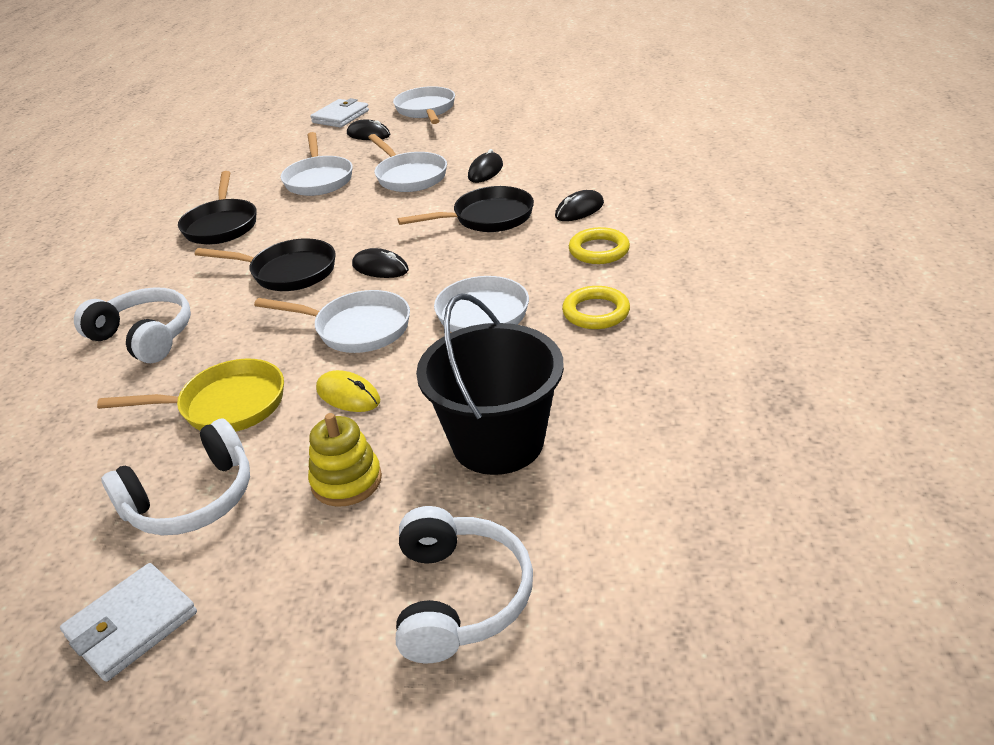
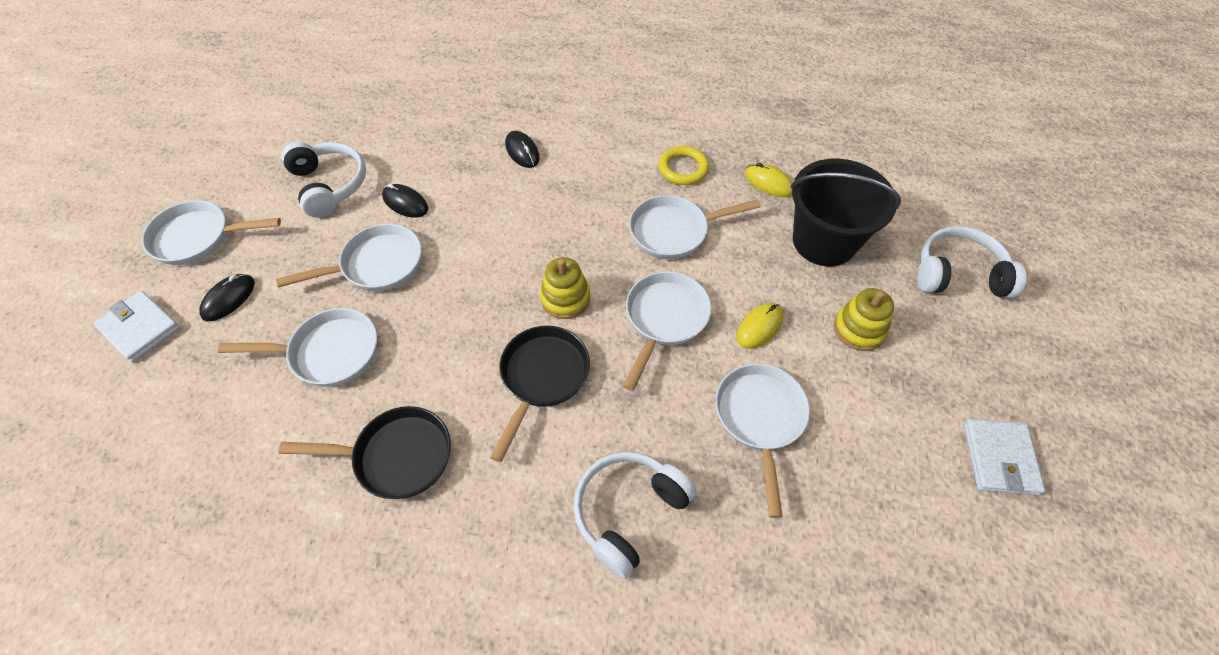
camera: 85 degrees left, 20 degrees up
white wallet [60,563,197,682] -> white wallet turned 45 degrees clockwise [964,419,1045,495]
yellow pan [97,359,284,432] -> white pan [715,364,810,518]
white headphones [101,418,250,535] -> white headphones moved to [281,142,366,218]
black mouse [352,248,409,278] -> yellow stacking toy [540,257,590,319]
black pan [398,186,534,232] -> none
yellow ring [569,227,630,264] -> none
none -> yellow mouse [745,163,793,197]

